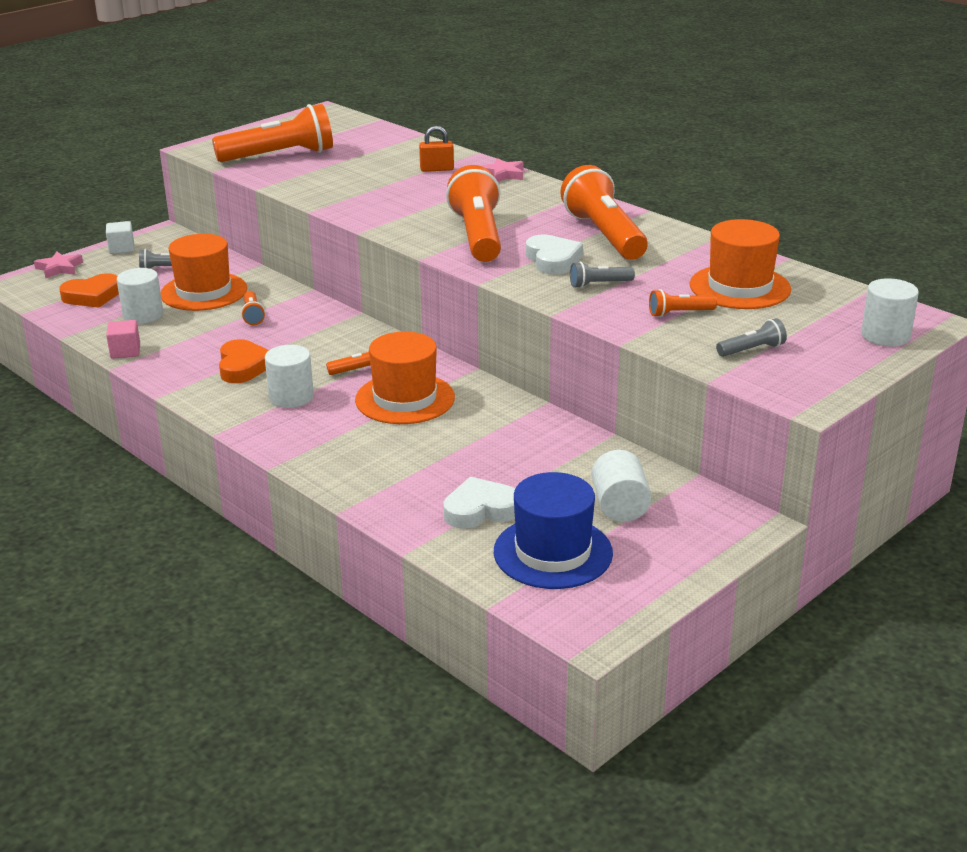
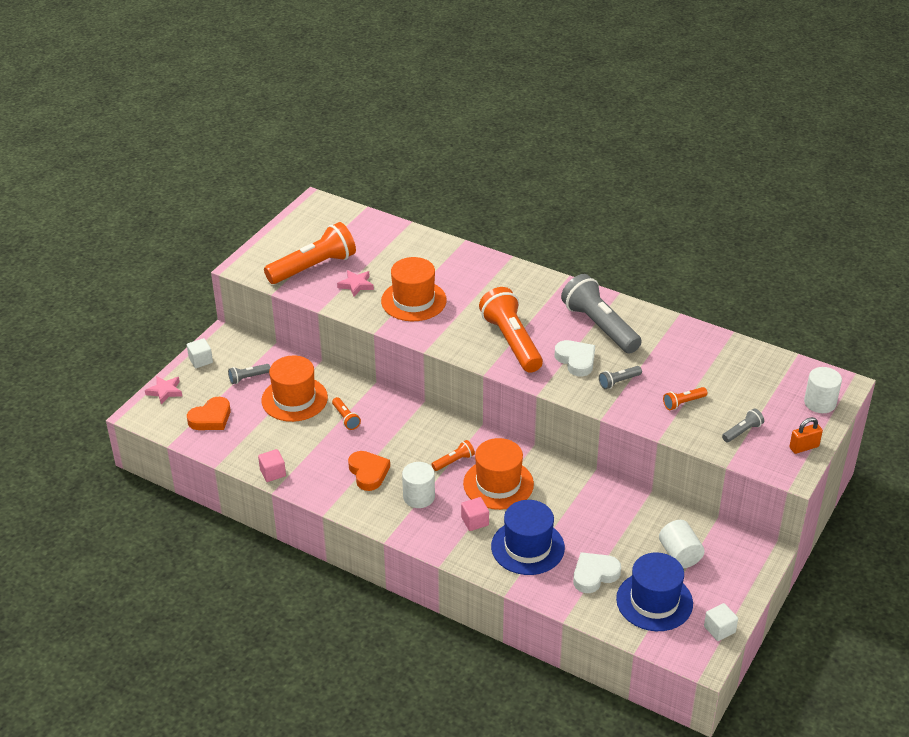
camera: 15 degrees left, 10 degrees up
white cylinder [117,268,163,324] -> none
orange padlock [419,126,454,172] -> orange padlock moved to [789,417,823,454]
pink star [481,158,523,182] -> pink star moved to [337,270,374,297]
orange flashlight [560,165,648,260] -> grey flashlight [561,274,642,354]
orange hat [690,219,791,309] -> orange hat moved to [381,257,447,321]
none -> pink cube [461,497,489,531]
none -> blue hat [491,500,565,575]
none -> white cube [704,603,738,641]

